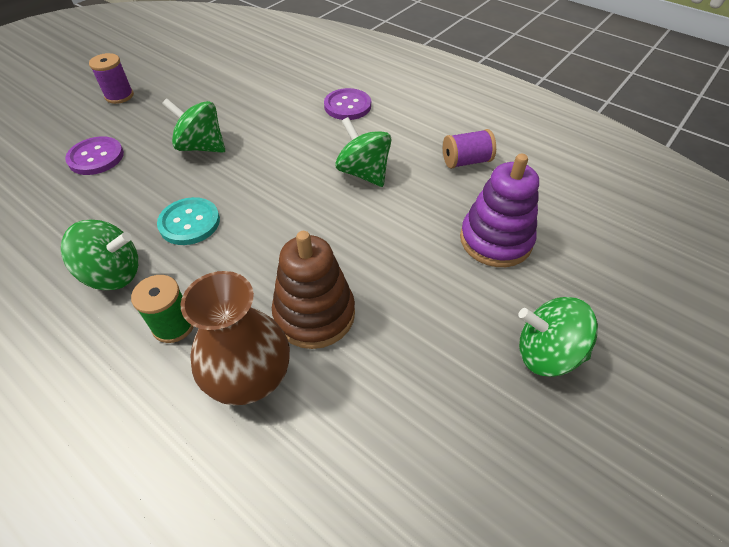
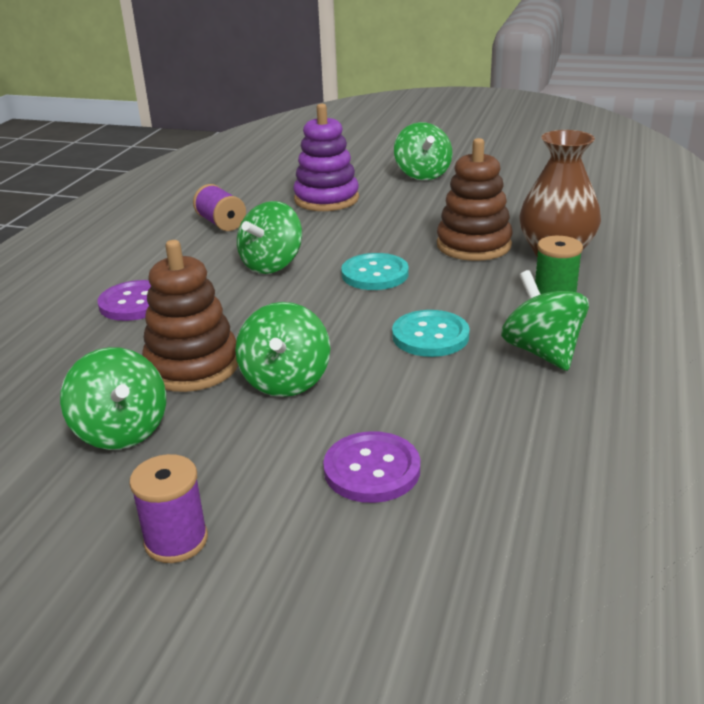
camera: 110 degrees left, 20 degrees down
none -> green spinning top [60,347,166,450]
none -> brown stacking toy [142,240,238,392]
none -> turquoise button [341,253,409,290]

